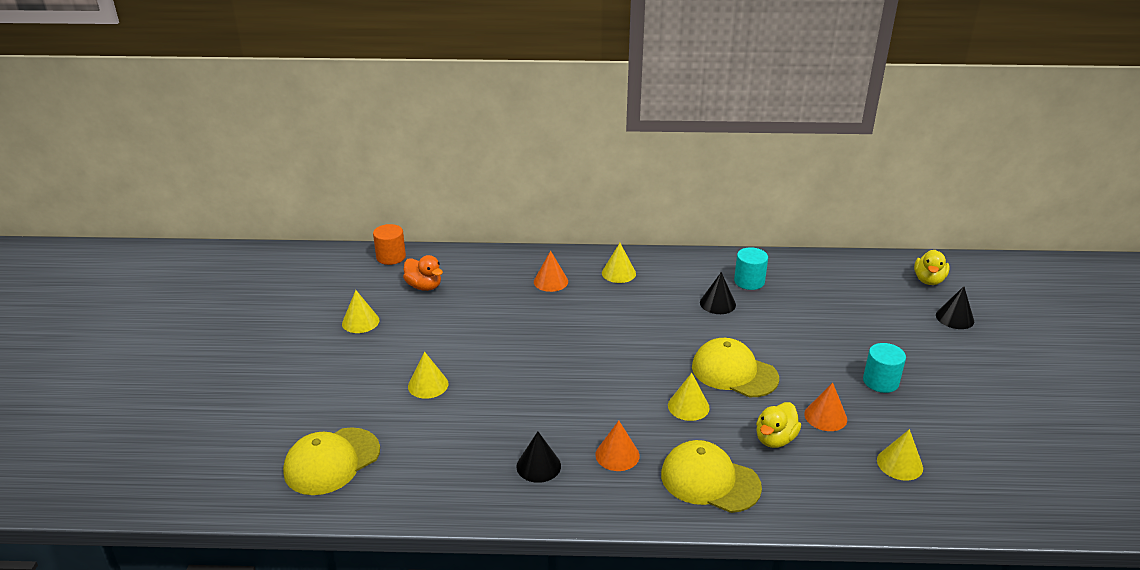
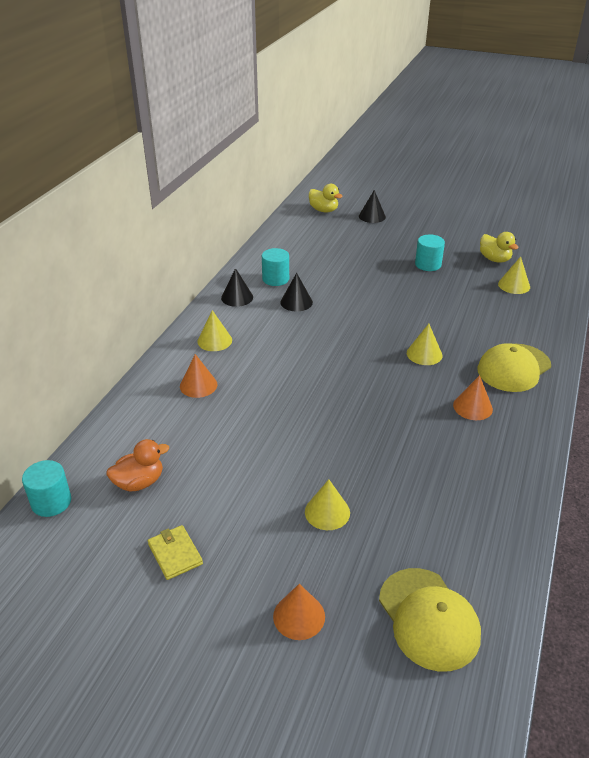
camera: 70 degrees left, 5 degrees up
yellow cone [342,290,379,333] -> yellow wallet [148,525,203,580]
orange cylinder [373,224,406,265] -> turquoise cylinder [22,460,71,517]
black cone [516,431,561,483] -> black cone moved to [221,268,253,307]
yellow cap [692,338,779,397] -> none
yellow duck [756,402,801,448] -> yellow duck moved to [480,232,519,263]
orange cone [804,383,847,431] -> orange cone moved to [273,584,325,640]

